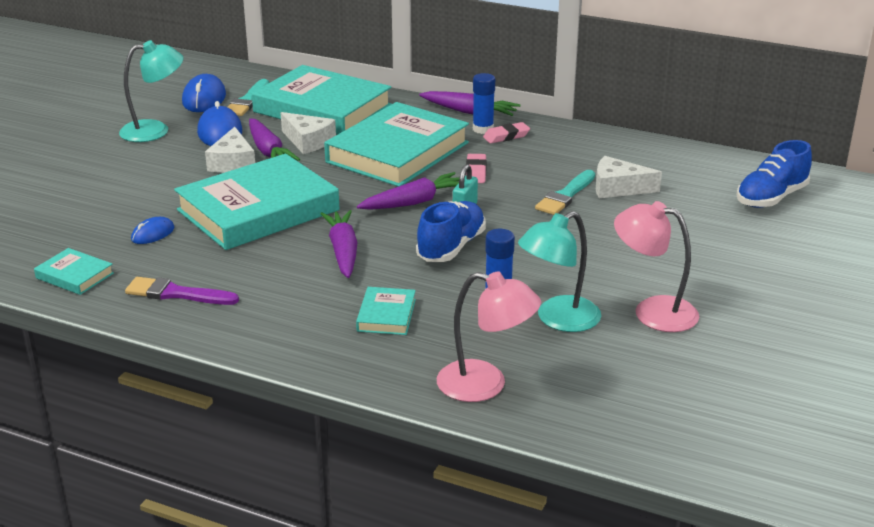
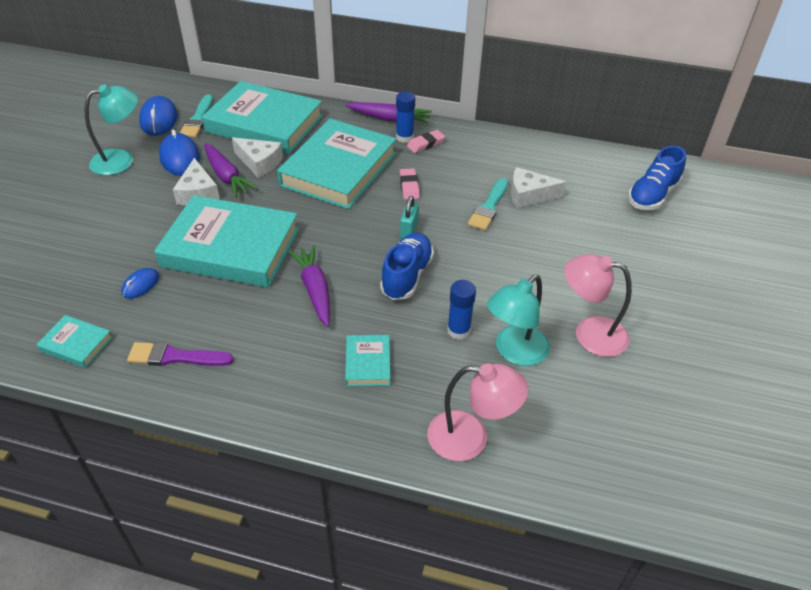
camera: 10 degrees left, 15 degrees up
turquoise book [174,154,339,250] -> turquoise book turned 60 degrees clockwise [154,195,299,288]
purple carrot [357,172,459,210] -> none

